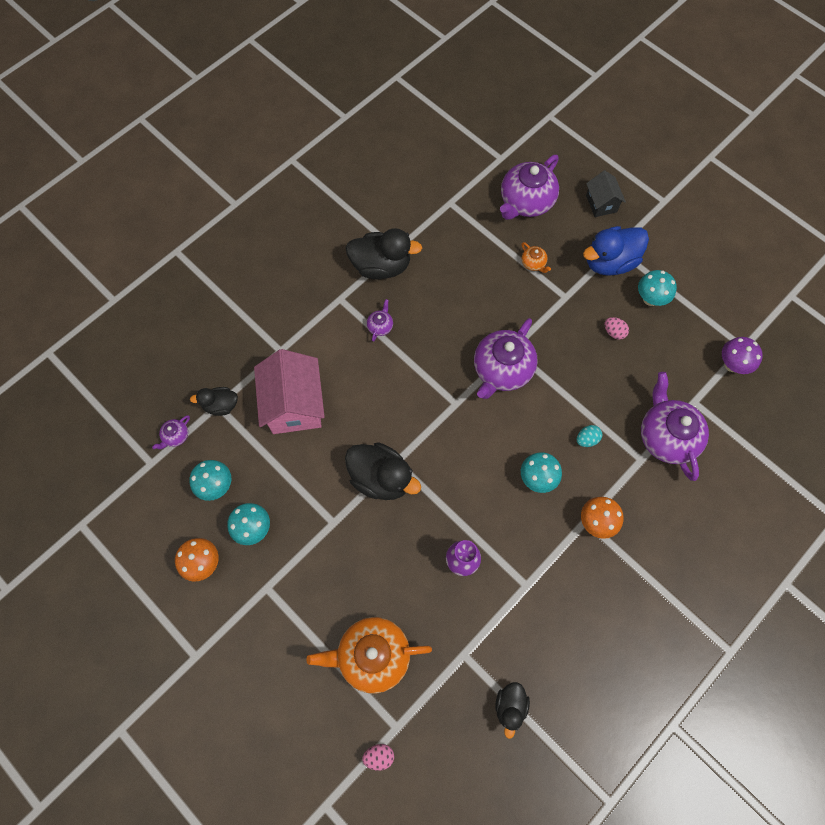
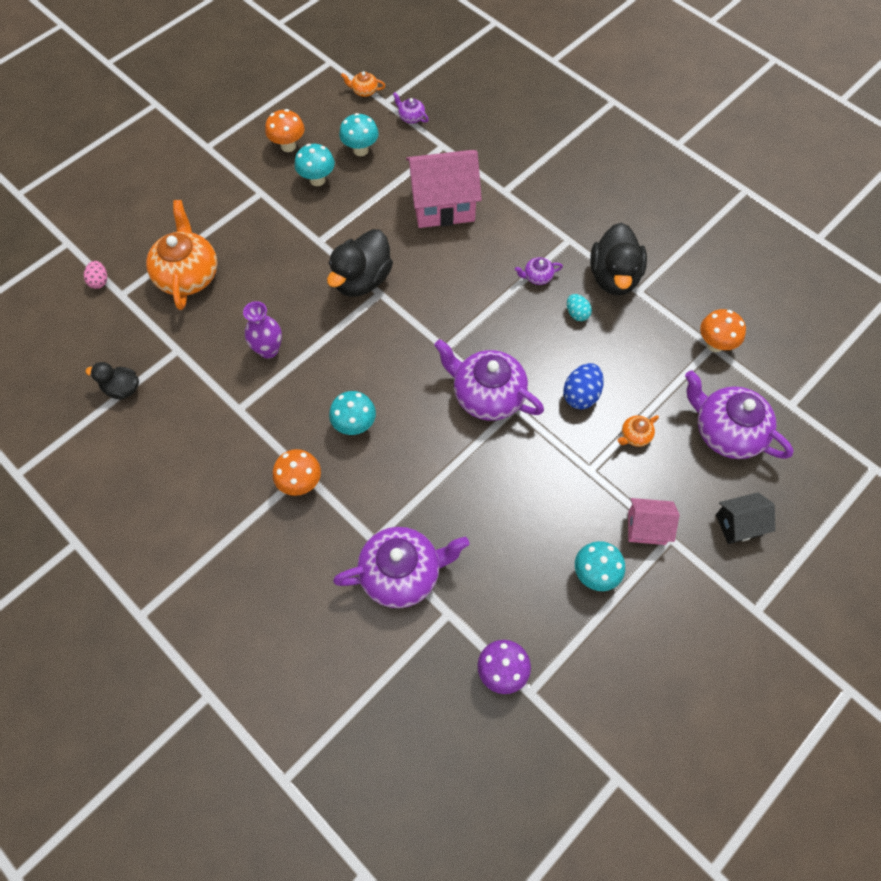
camera: 90 degrees right, 5 degrees down
black duck [190,387,238,416] -> none
purple teapot [367,299,393,342] -> purple teapot turned 150 degrees clockwise [515,257,563,285]
turquoise egg [577,425,602,447] -> turquoise egg moved to [567,294,592,321]
blue duck [583,226,649,276] -> pink house [628,498,680,545]
pink egg [604,317,629,340] -> none
none -> orange teapot [341,71,385,97]
none -> blue egg [563,363,604,409]
none -> orange mushroom [700,309,746,352]

